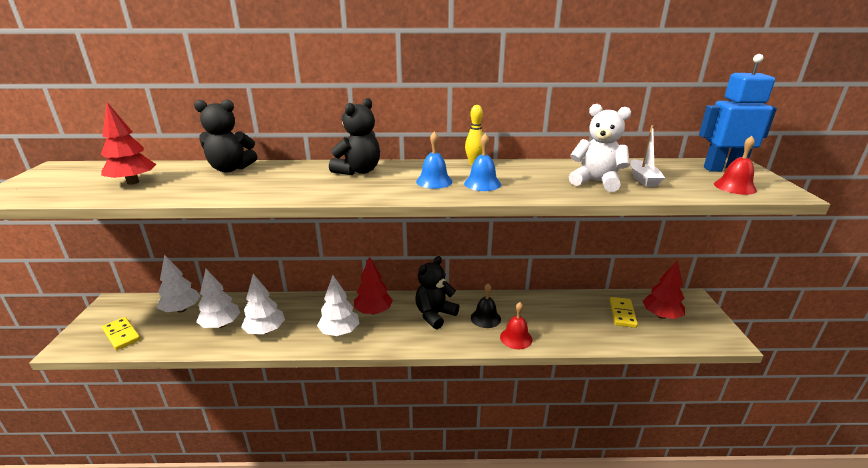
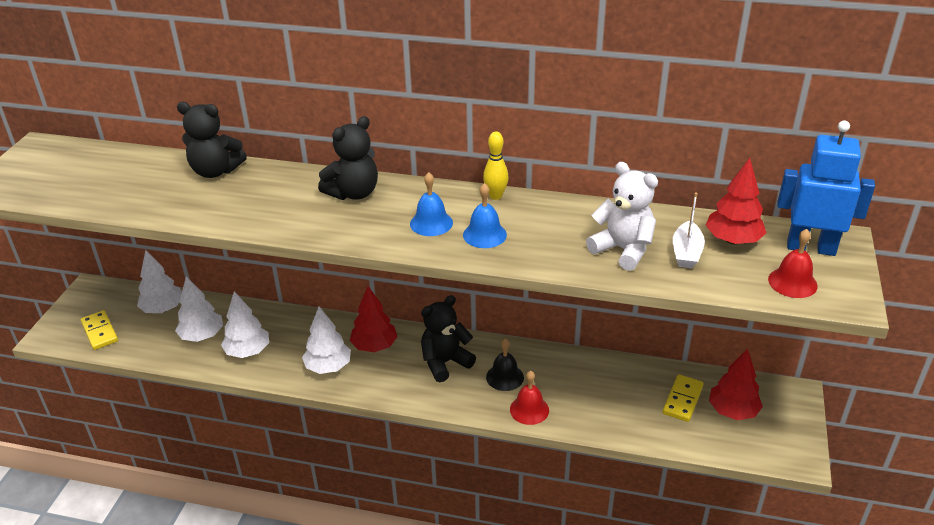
camera: 15 degrees right, 10 degrees up
red tree [101,102,157,185] -> red tree moved to [705,158,766,245]

